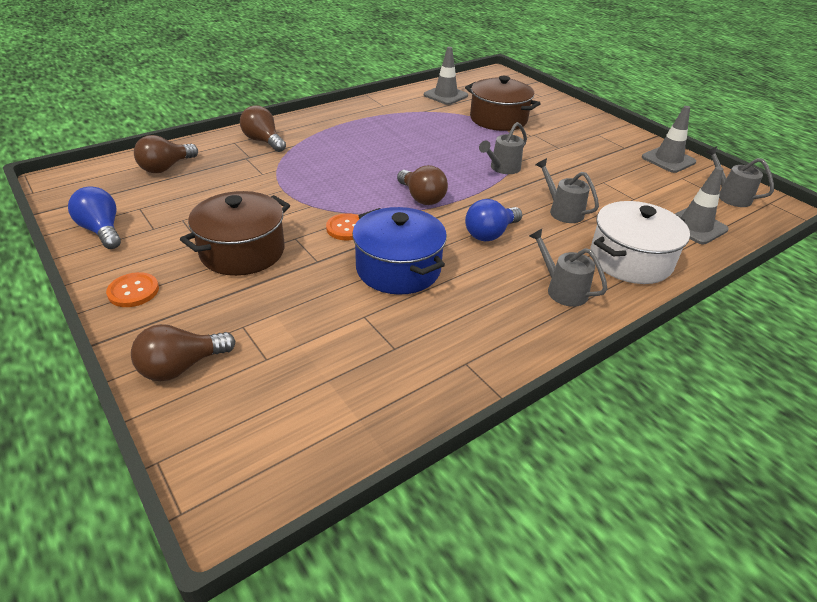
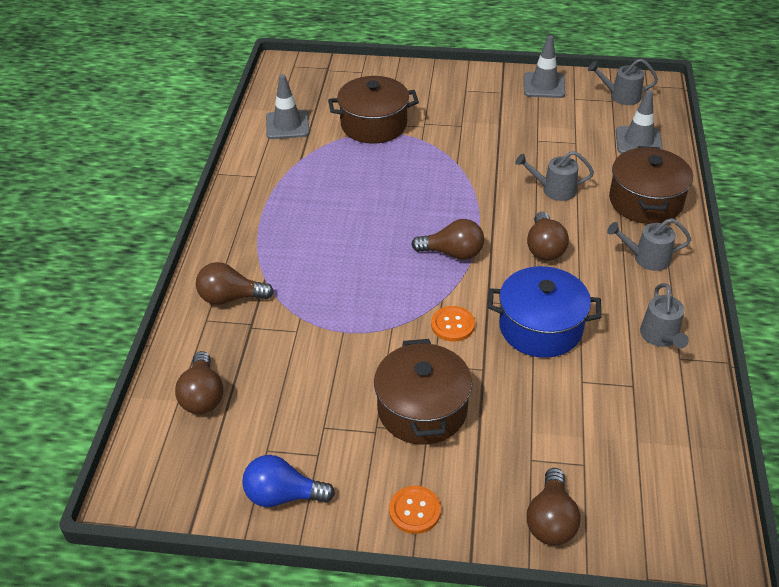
camera: 45 degrees left, 5 degrees up
blue light bulb [465,199,522,241] -> brown light bulb [527,212,569,261]
grey watering can [479,122,527,174] -> grey watering can moved to [640,283,689,349]
white pot [590,201,690,284] -> brown pot [609,146,693,224]

